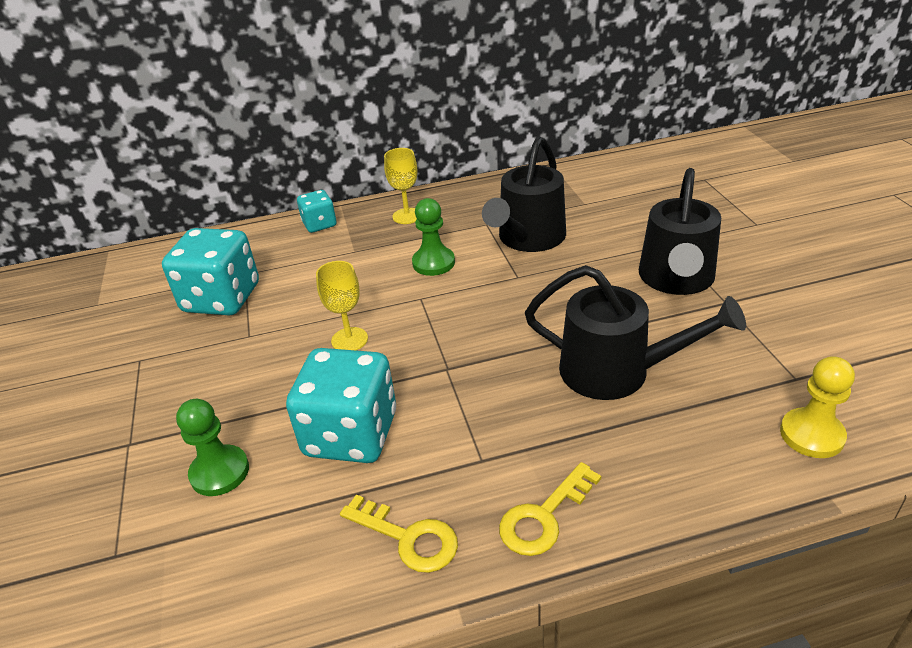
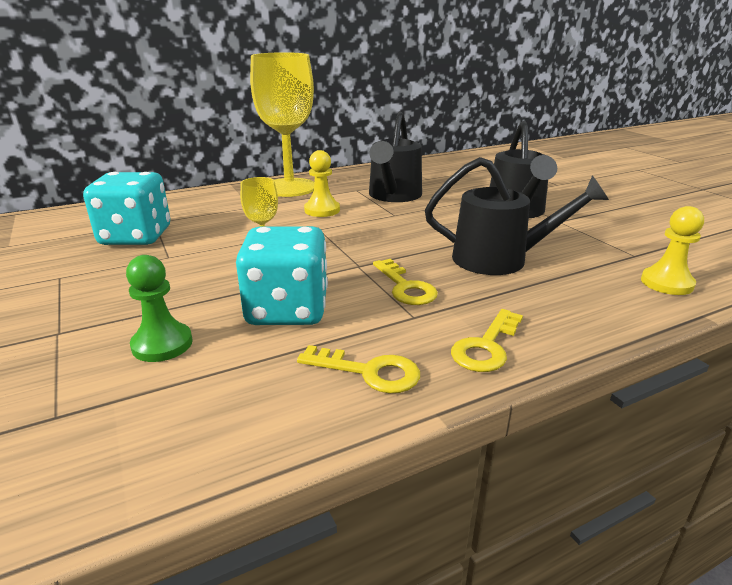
camera: 15 degrees left, 10 degrees down
turquoise dice [297,190,336,233] -> none
yellow goblet [384,148,417,224] -> yellow goblet [250,52,314,197], size x2.20
green pawn [412,198,455,276] -> yellow pawn [304,150,340,217]
none -> yellow key [373,259,438,305]

